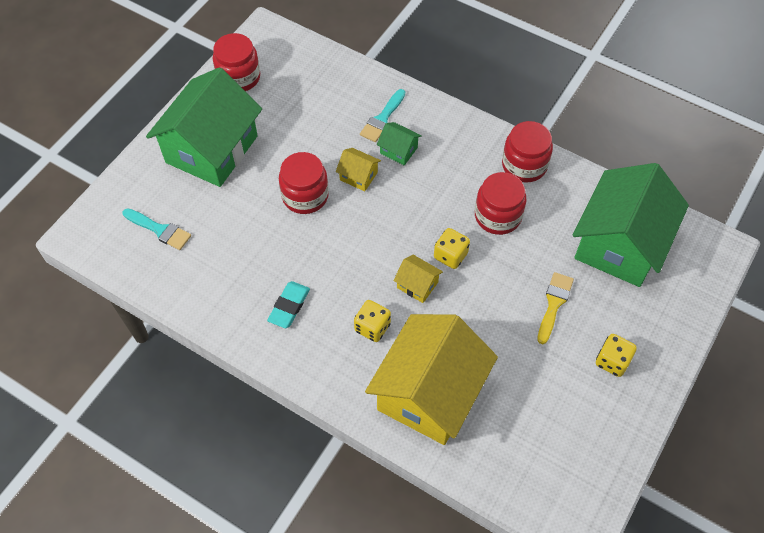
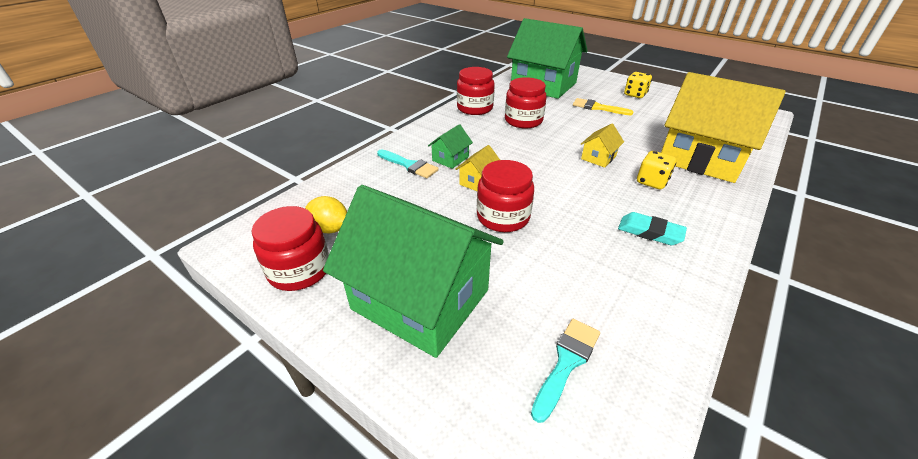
camera: 85 degrees left, 20 degrees down
yellow dice [434,228,470,269] -> none
none -> yellow lemon [305,196,347,233]

